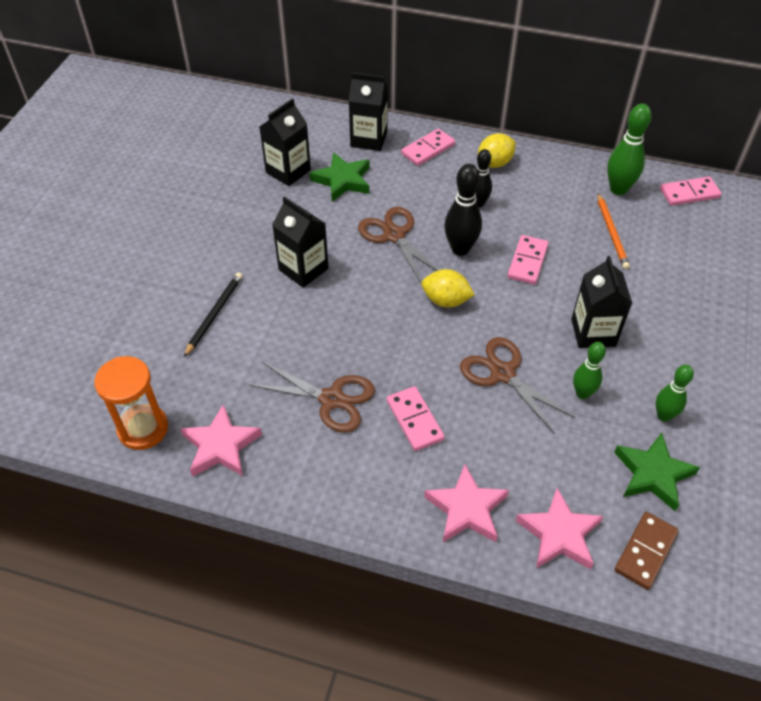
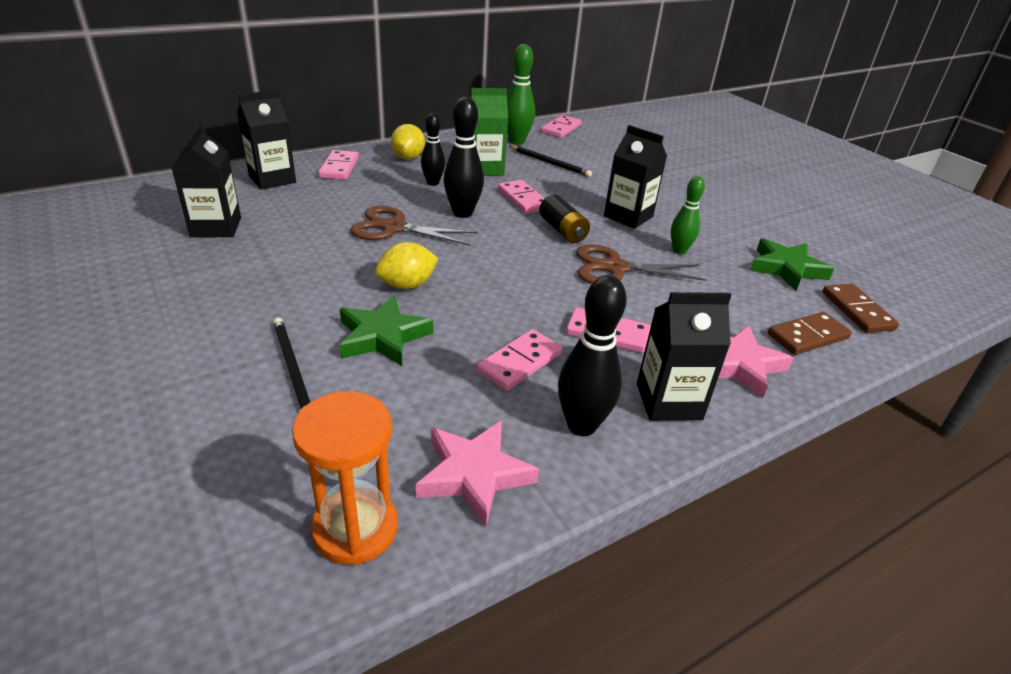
camera: 50 degrees left, 15 degrees down
brown scissors [249,362,375,433] -> pink domino [477,329,562,391]
black carton [272,196,328,288] -> black carton moved to [637,292,731,421]
green star [310,152,370,202] -> green star moved to [340,295,433,366]
yellow lemon [421,269,475,307] -> yellow lemon moved to [375,242,438,289]
pink star [515,488,603,570] -> brown domino [768,312,852,355]
orange pencil [598,193,630,269] -> black pencil [509,146,592,177]
green bowling pin [656,365,694,422] -> none
none -> green carton [470,88,508,176]
none -> black battery [539,194,590,243]
none -> black bowling pin [558,275,627,436]

